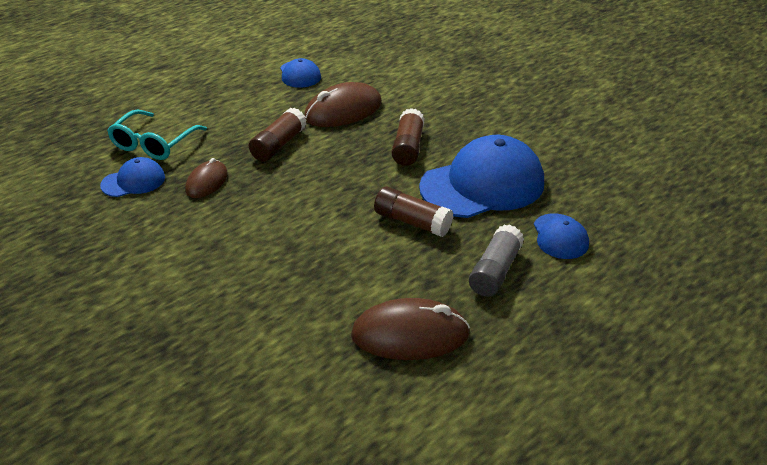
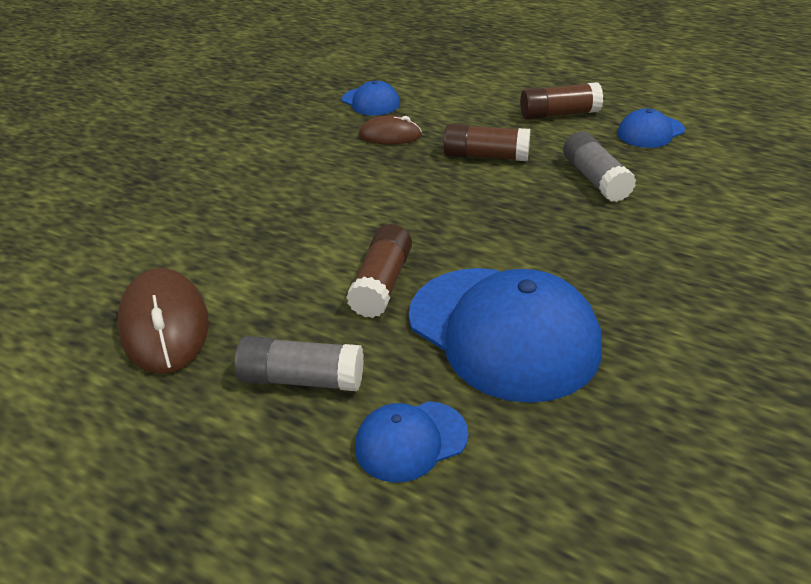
camera: 75 degrees right, 0 degrees up
turquoise glasses [107,110,207,160] -> none
brown mouse [304,82,382,127] -> grey glue stick [563,131,636,202]
brown glue stick [392,108,425,166] -> brown glue stick moved to [520,82,603,120]

